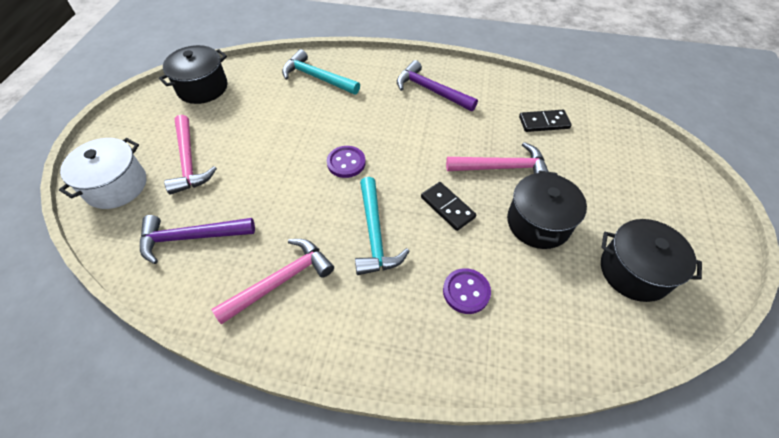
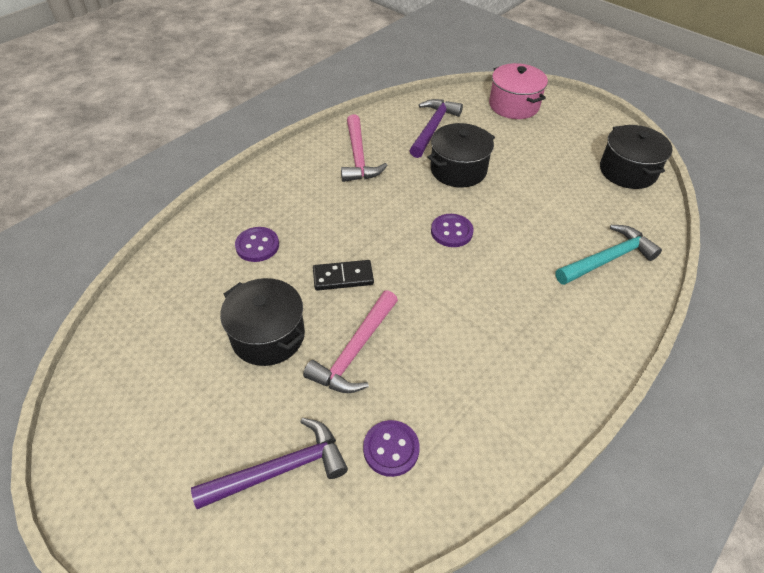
camera: 120 degrees right, 5 degrees down
white pot [59,138,146,209] -> pink pot [489,63,548,119]
pink hammer [164,115,217,194] -> none
turquoise hammer [355,177,409,275] -> none
purple hammer [397,60,478,111] -> purple hammer moved to [191,418,348,509]
black domino [519,110,572,132] -> purple button [363,420,420,477]
black pot [601,219,702,302] -> black pot moved to [428,123,495,188]

